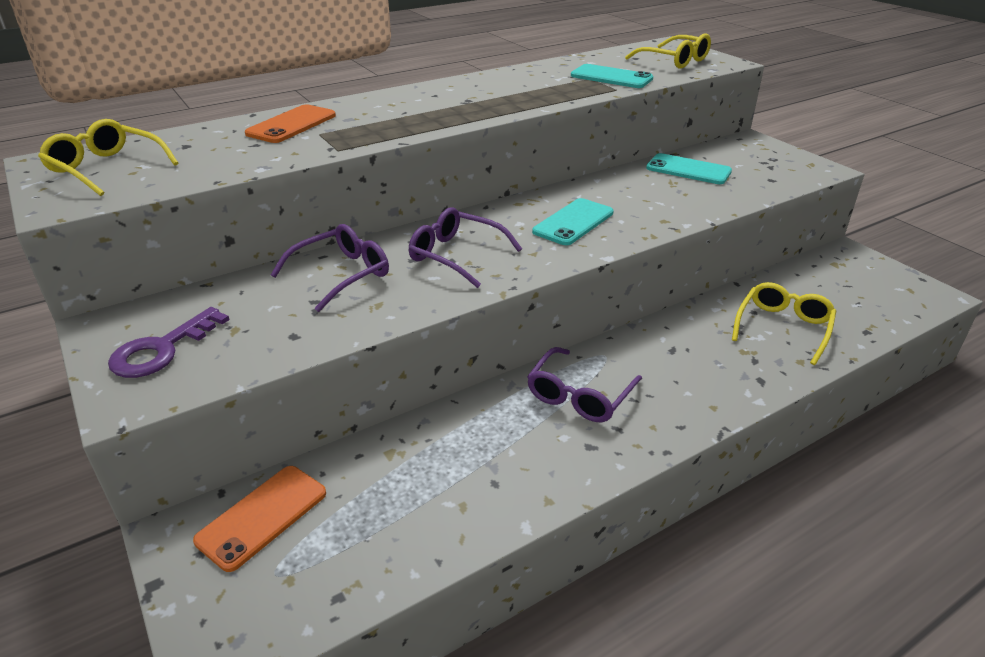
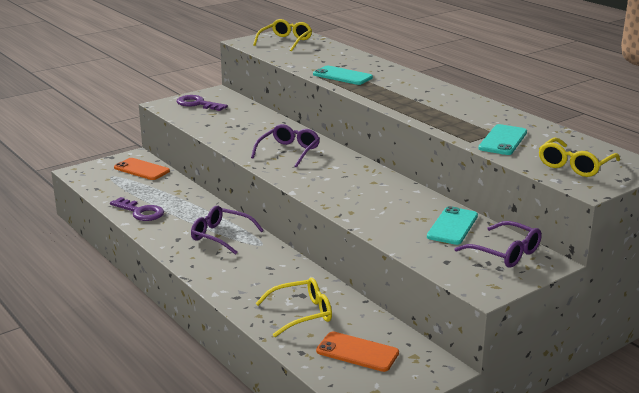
camera: 85 degrees right, 10 degrees down
orange phone [245,104,336,143] -> orange phone moved to [316,332,399,372]
purple glasses [271,224,389,312] -> purple glasses moved to [454,221,542,268]
turquoise phone [532,198,614,245] -> turquoise phone moved to [313,66,373,85]
yellow glasses [732,282,836,365] -> yellow glasses turned 45 degrees counterclockwise [255,278,332,337]
none -> purple key [110,197,164,221]

